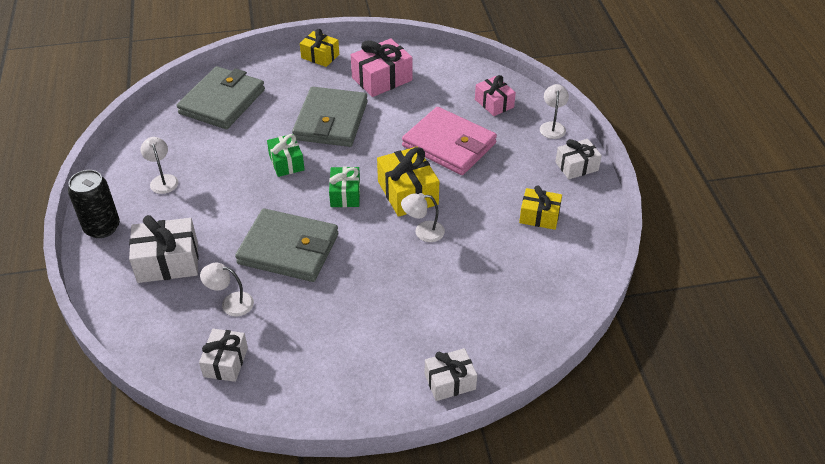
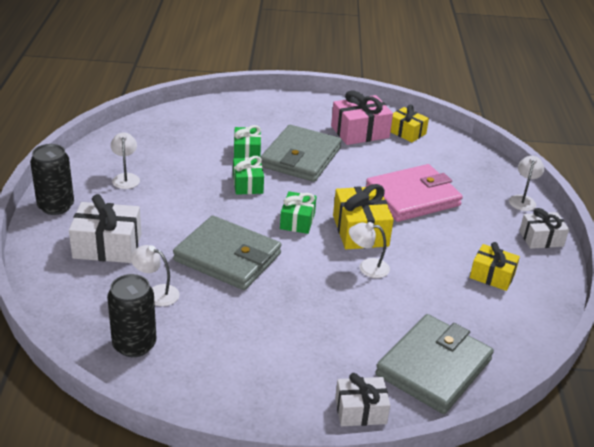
camera: 10 degrees right, 10 degrees down
grey wallet [177,66,265,129] -> grey wallet moved to [375,314,494,414]
white gift [199,329,248,382] -> black can [107,274,156,357]
yellow gift [300,29,339,67] -> yellow gift moved to [391,105,429,142]
pink wallet [402,107,497,175] -> pink wallet turned 75 degrees counterclockwise [366,164,463,222]
pink gift [475,75,516,116] -> none
none -> green gift [234,125,261,158]

